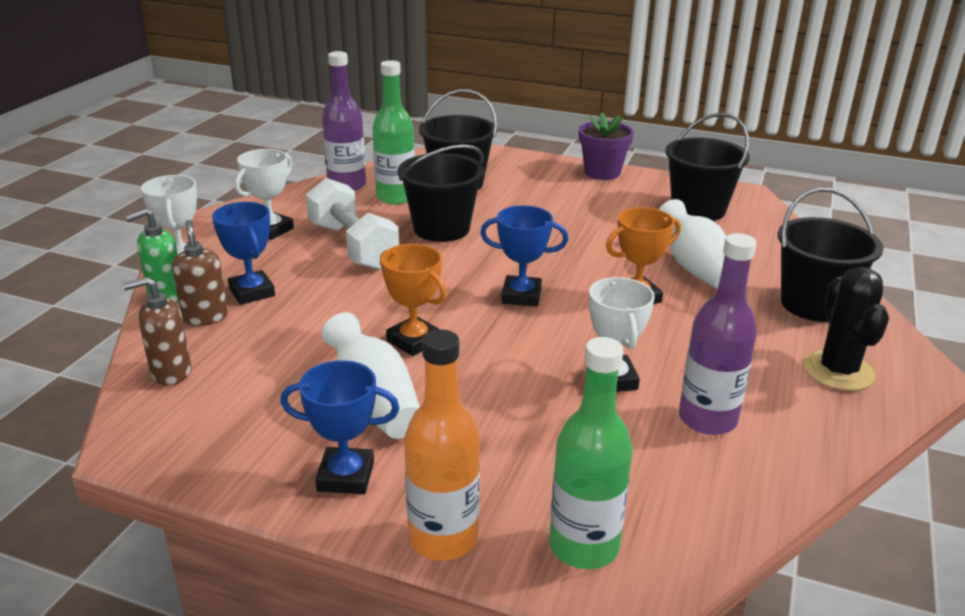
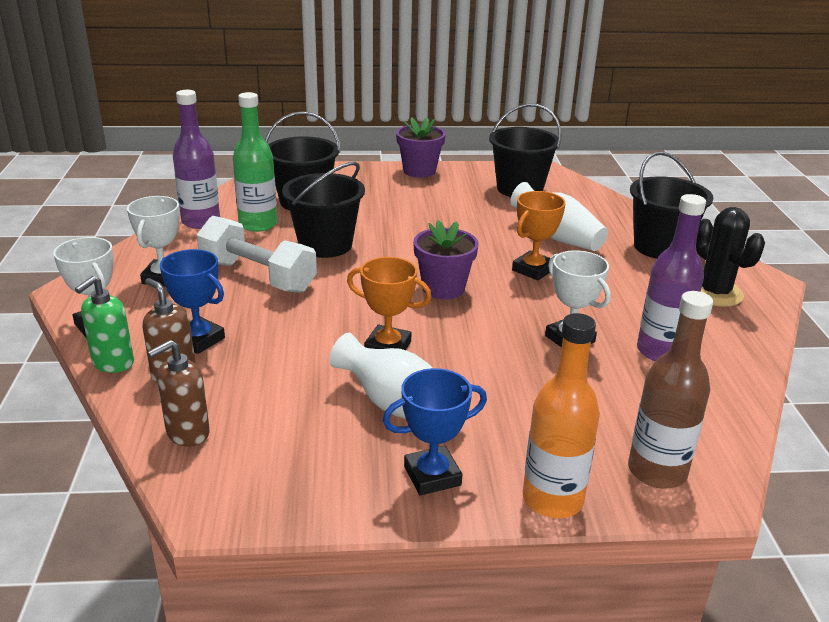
camera: 25 degrees left, 0 degrees up
blue trophy [480,205,568,307] -> purple flower pot [413,220,479,300]
green bottle [549,337,632,569] -> brown bottle [628,291,713,489]

